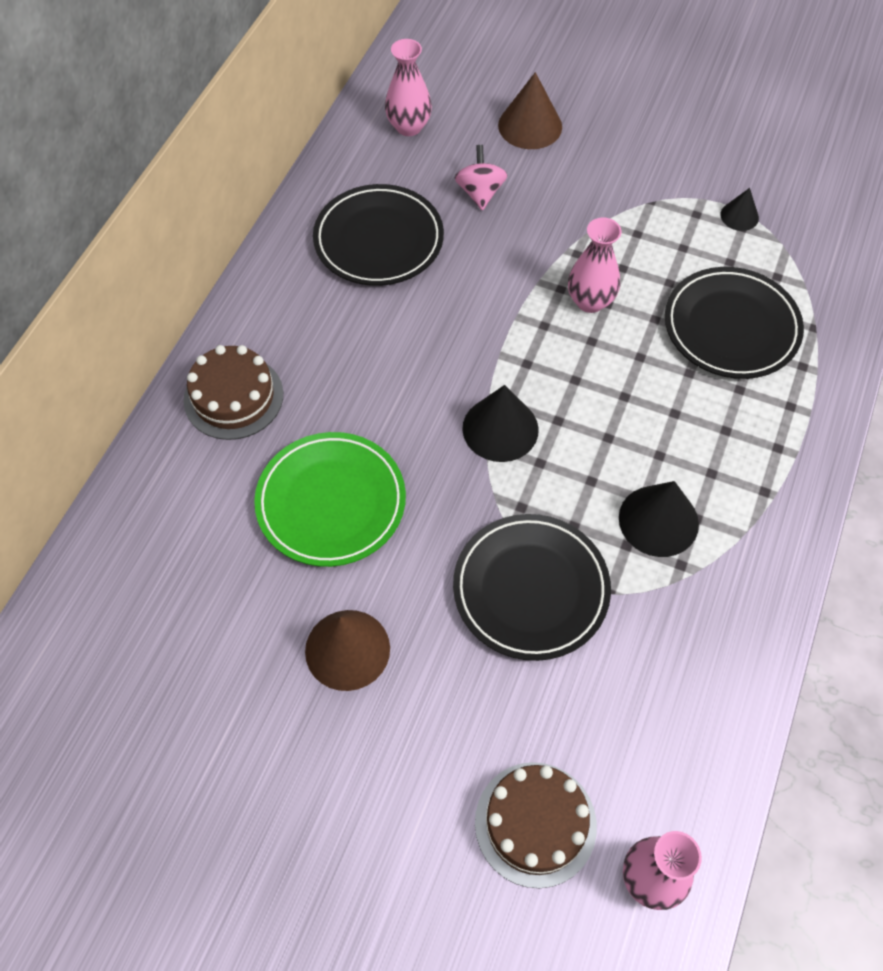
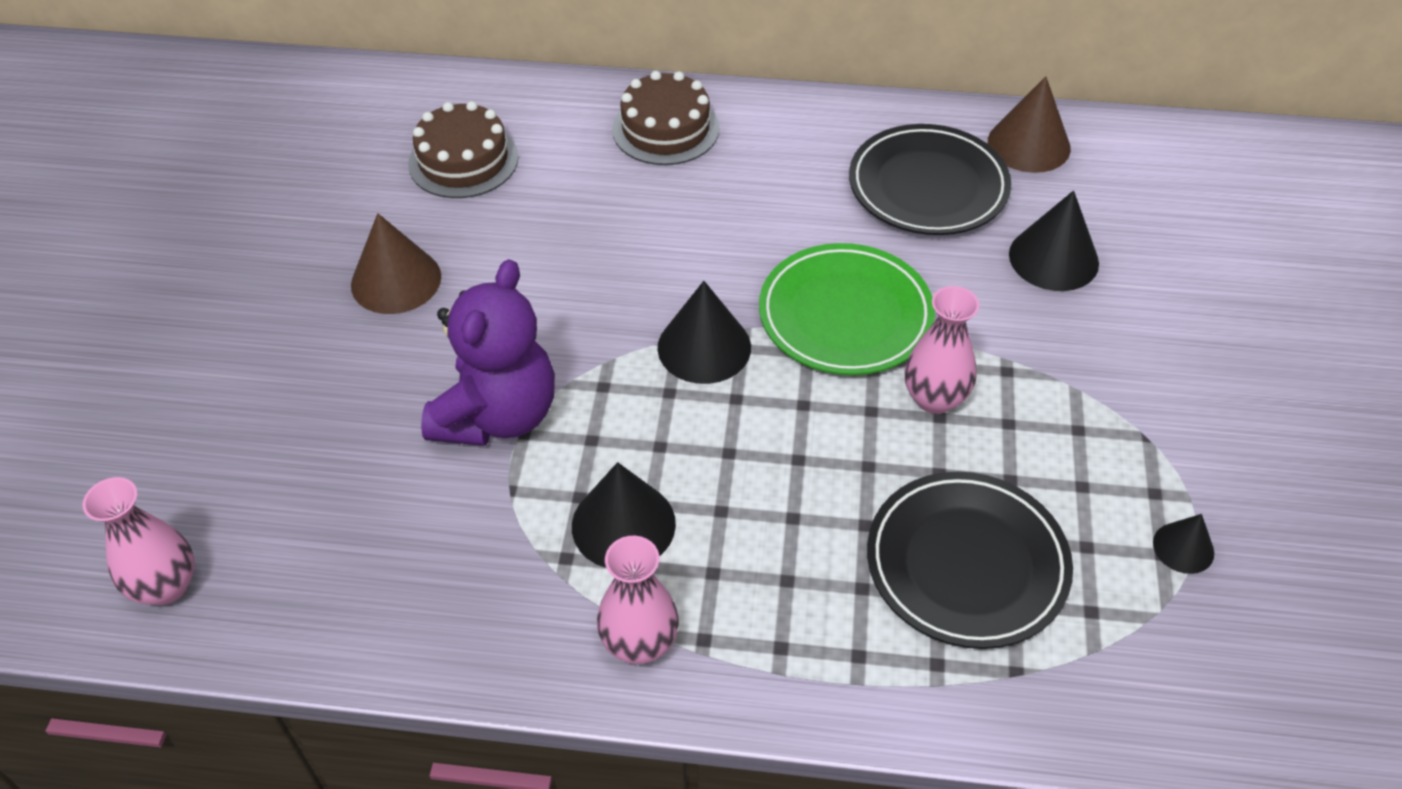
camera: 75 degrees right, 10 degrees down
green plate [254,432,406,567] -> green plate moved to [759,243,935,375]
pink vase [385,39,432,136] -> pink vase moved to [597,536,679,664]
black plate [453,514,611,661] -> purple teddy bear [421,259,555,446]
pink spinning top [454,145,507,210] -> black cone [1009,191,1099,291]
brown cake [475,762,597,888] -> brown cake moved to [408,101,519,198]
brown cone [498,72,562,149] -> brown cone moved to [988,76,1071,173]

